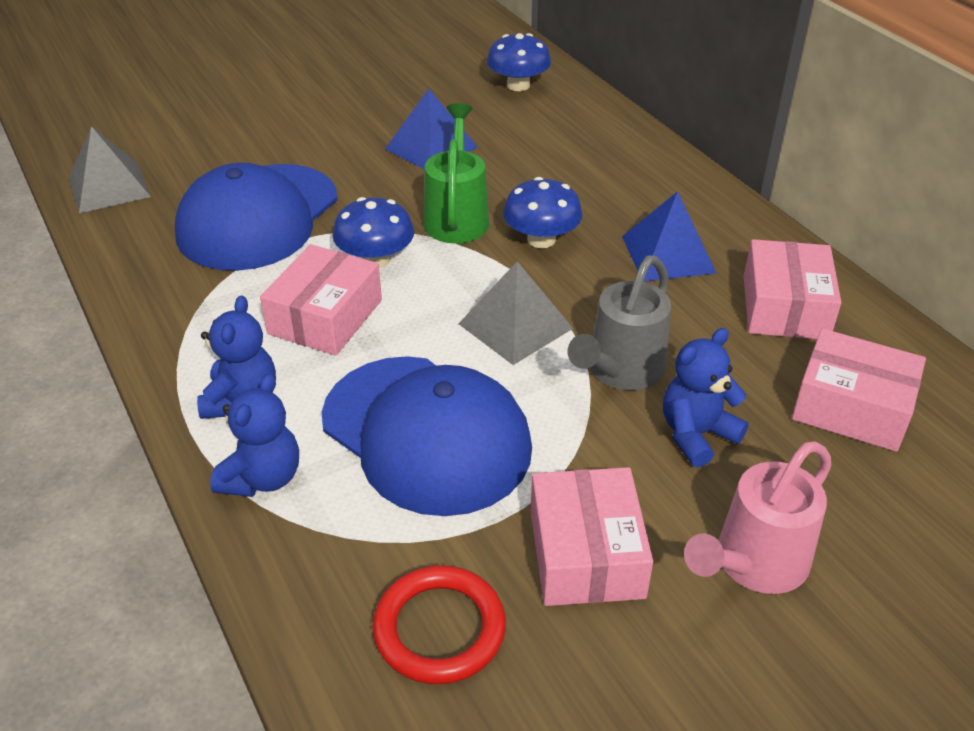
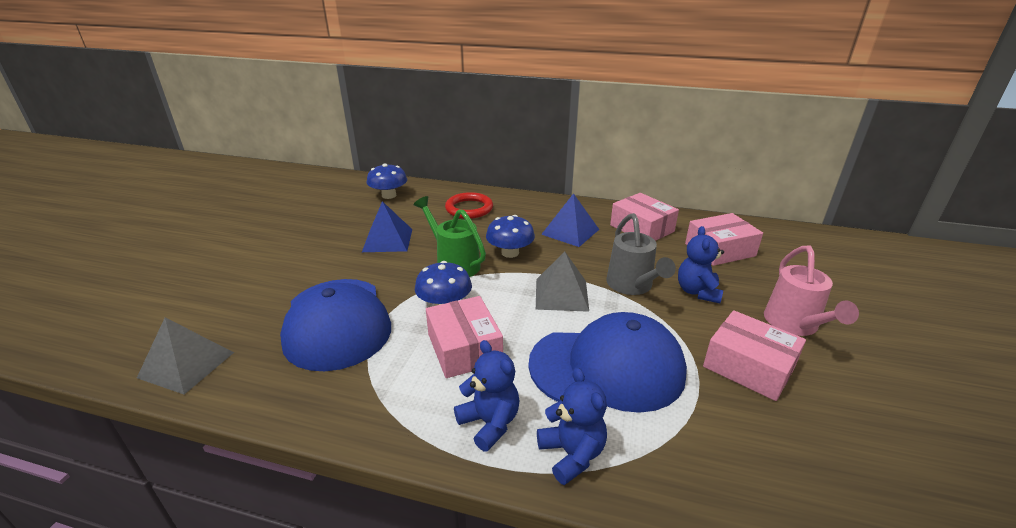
camera: 45 degrees left, 10 degrees down
red ring [372,565,506,684] -> red ring moved to [445,192,493,219]

